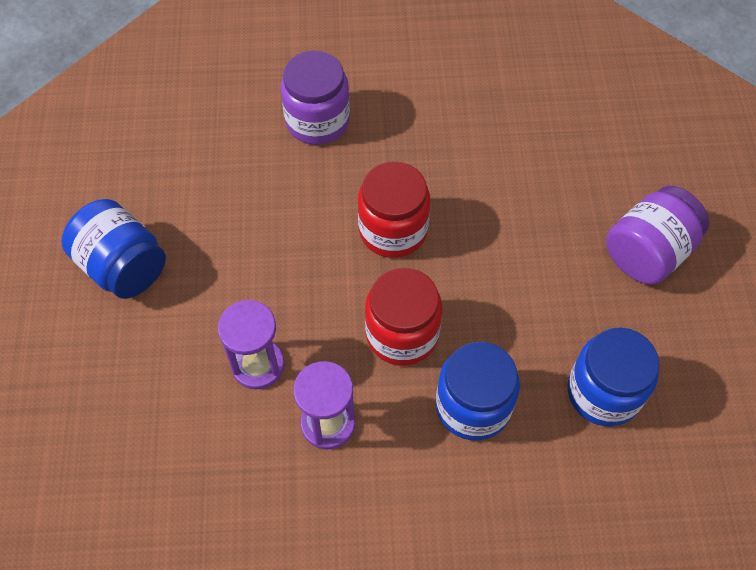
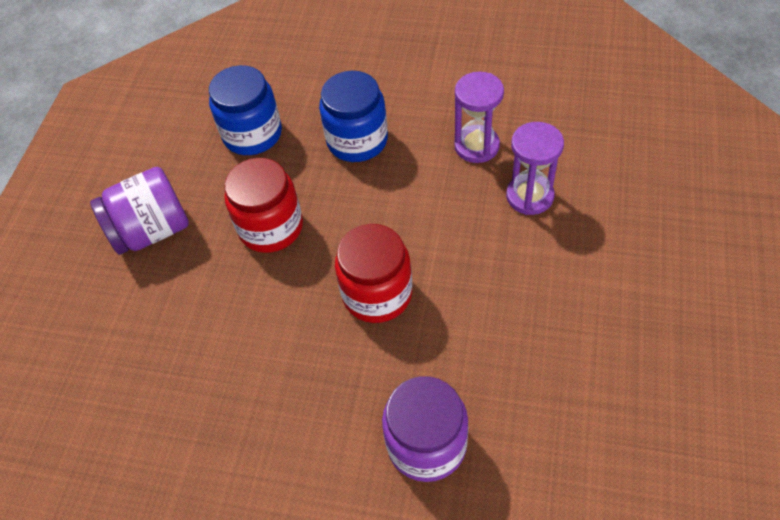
camera: 160 degrees left, 5 degrees down
blue jar [61,199,166,299] -> none
red jar [365,268,443,366] -> red jar moved to [224,158,303,253]

